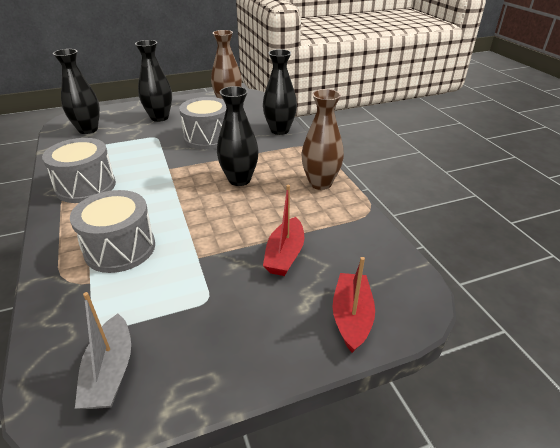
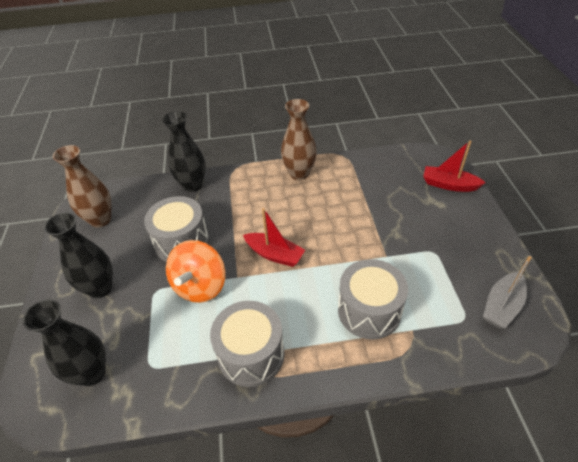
camera: 75 degrees left, 10 degrees up
grey boat [75,292,131,409] -> grey boat turned 120 degrees clockwise [483,256,532,328]
black vase [217,86,259,186] -> none
red boat [263,185,304,276] -> red boat moved to [243,208,305,267]
none -> orange spinning top [166,240,225,303]

